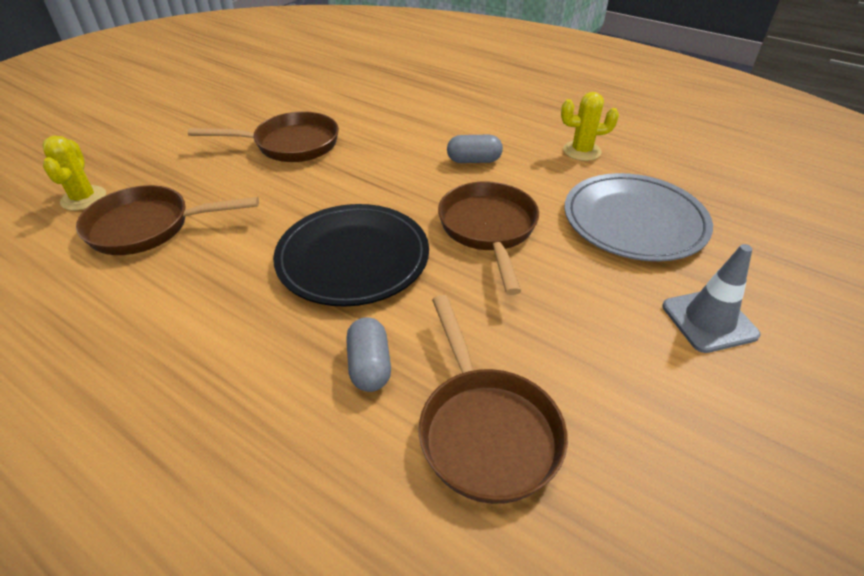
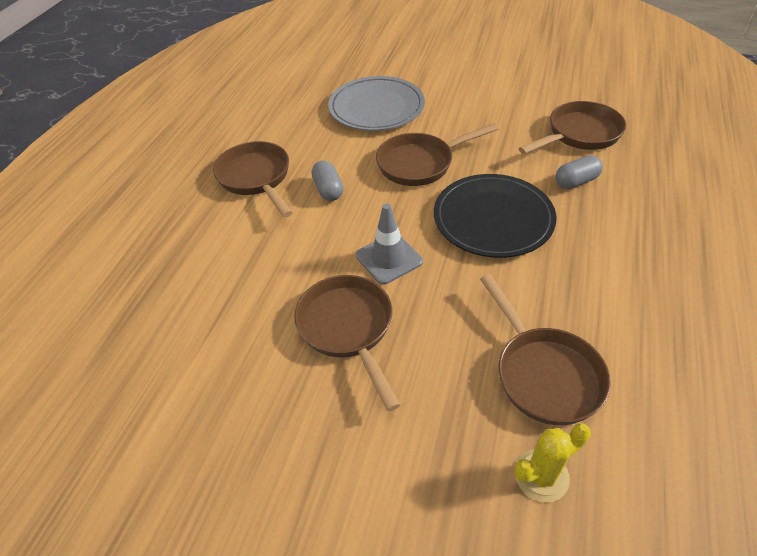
camera: 105 degrees left, 5 degrees up
yellow cactus [561,92,619,161] -> none
grey traffic cone [662,244,761,353] -> grey traffic cone moved to [356,203,423,285]
none -> brown pan [213,141,293,217]

